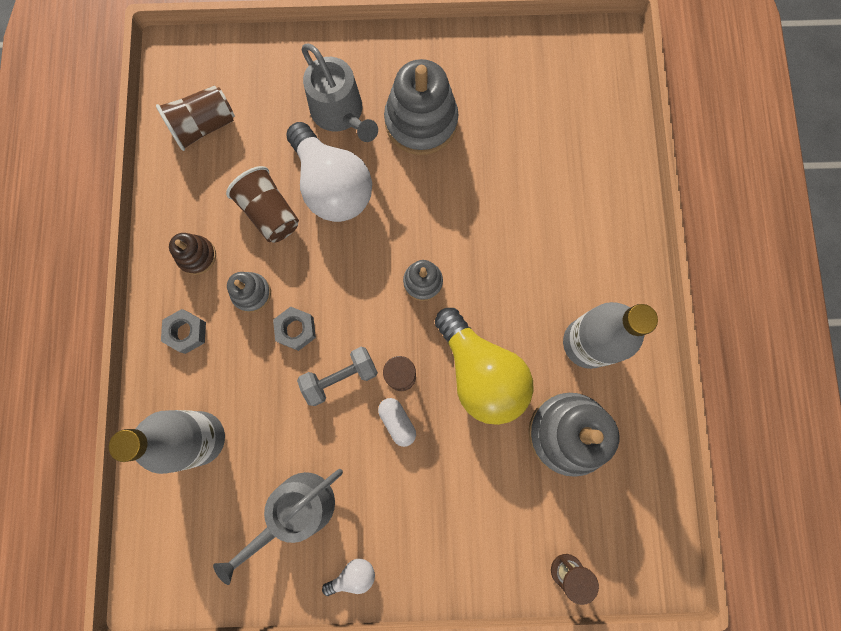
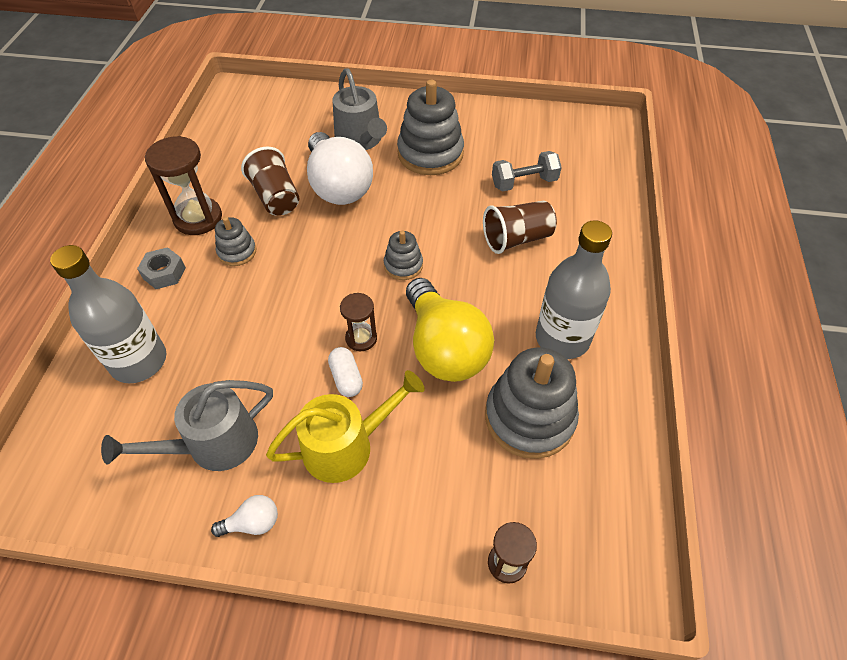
camera: 10 degrees right, 25 degrees down
brown cup [156,85,235,151] -> brown cup moved to [483,201,557,254]
brown stacking toy [169,233,216,275] -> brown hourglass [145,136,222,235]
grey nut [273,307,316,351] -> none
grey dumbbell [297,347,378,406] -> grey dumbbell moved to [492,151,562,191]
none -> yellow watering can [266,370,425,483]

